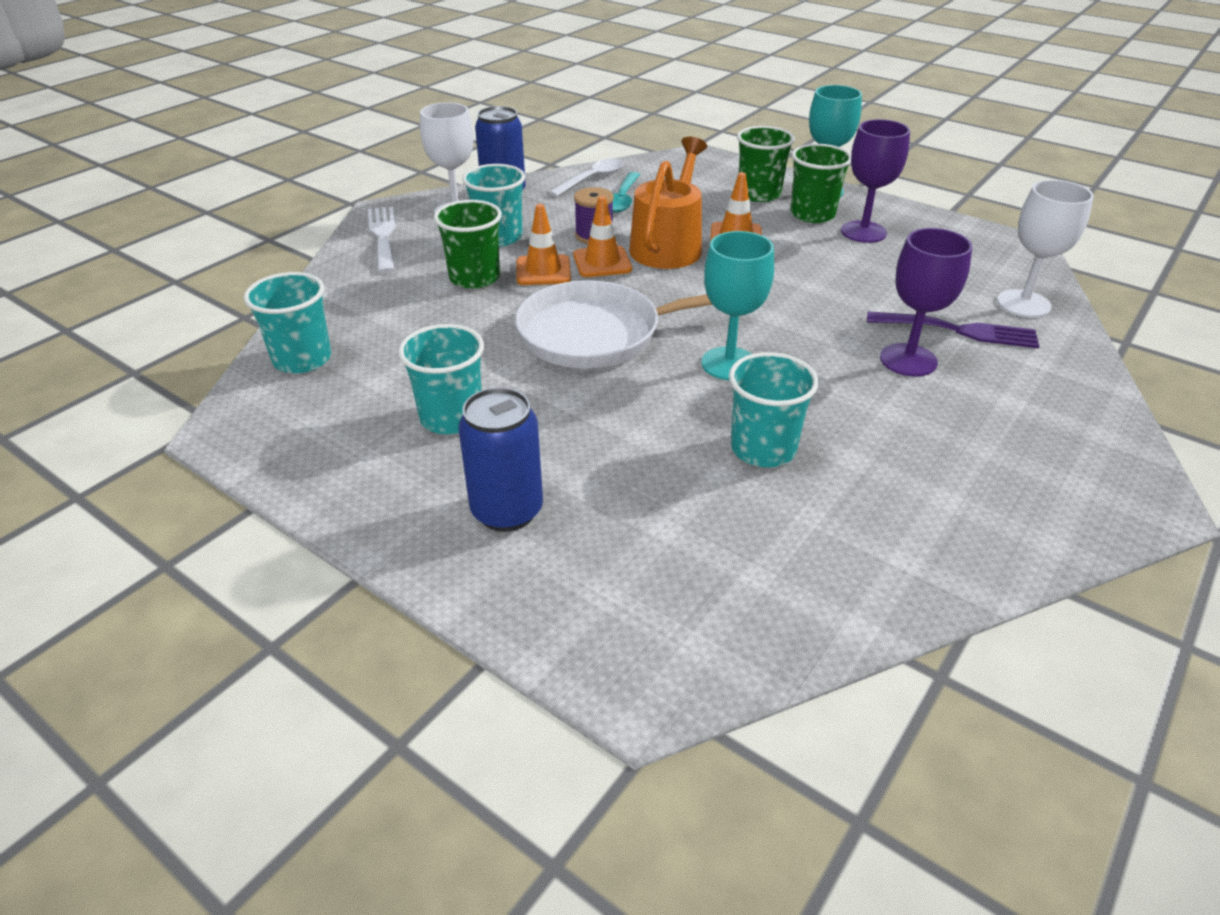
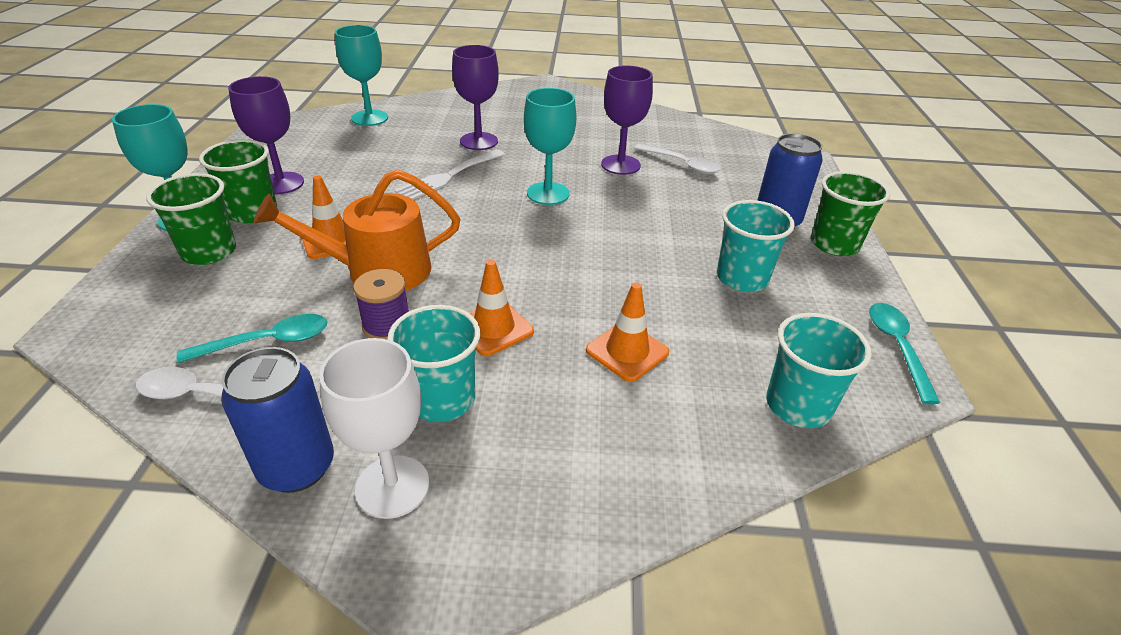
camera: 125 degrees left, 0 degrees up
white fork [368,207,396,273] -> white fork moved to [394,149,505,200]
green cup [434,200,502,289] -> green cup moved to [811,171,890,256]
white pan [515,280,713,368] -> none
orange traffic cone [573,196,632,277] -> orange traffic cone moved to [586,283,669,382]
turquoise cup [729,352,819,467] -> purple goblet [601,65,653,175]
purple fork [867,312,1039,349] -> none
white goblet [997,180,1094,318] -> turquoise goblet [335,25,388,126]
none -> white spoon [634,144,721,174]
none -> turquoise spoon [869,303,940,404]

